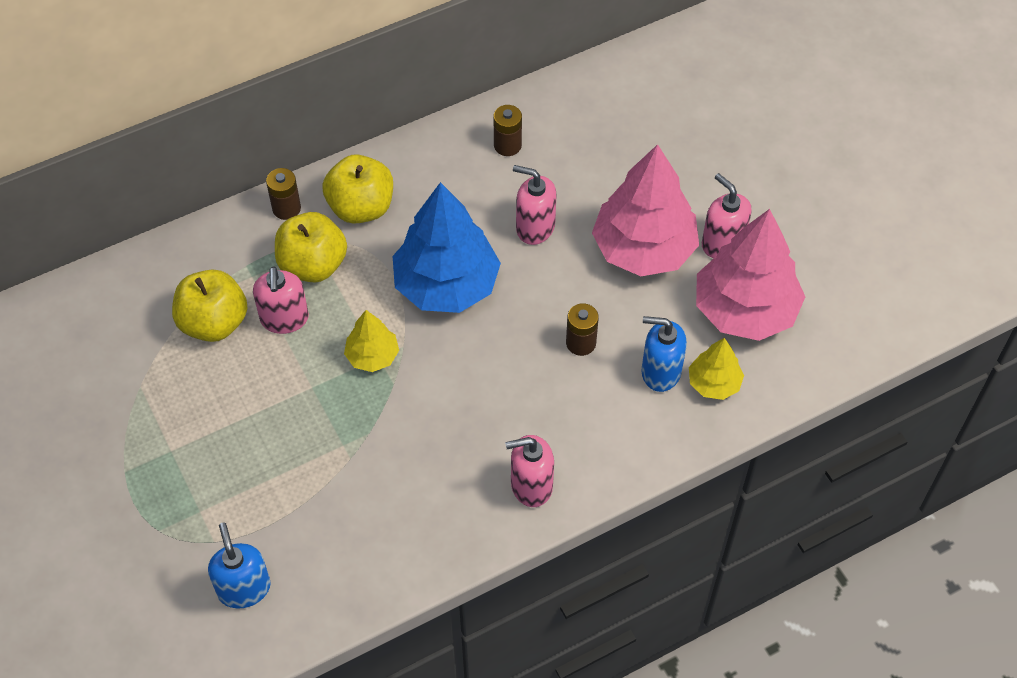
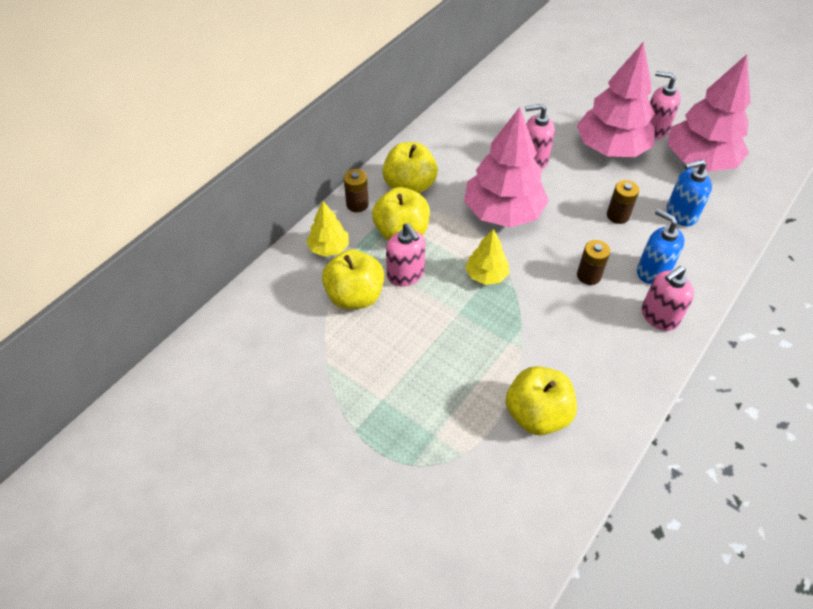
camera: 25 degrees left, 5 degrees down
blue soap dispenser [208,523,271,608] -> blue soap dispenser moved to [637,209,685,284]
blue tree [393,182,501,313] -> pink tree [464,107,549,227]
brown battery [493,105,522,156] -> brown battery moved to [577,240,610,285]
yellow tree [689,338,744,400] -> yellow tree moved to [306,201,349,257]
none -> yellow apple [506,366,577,435]

